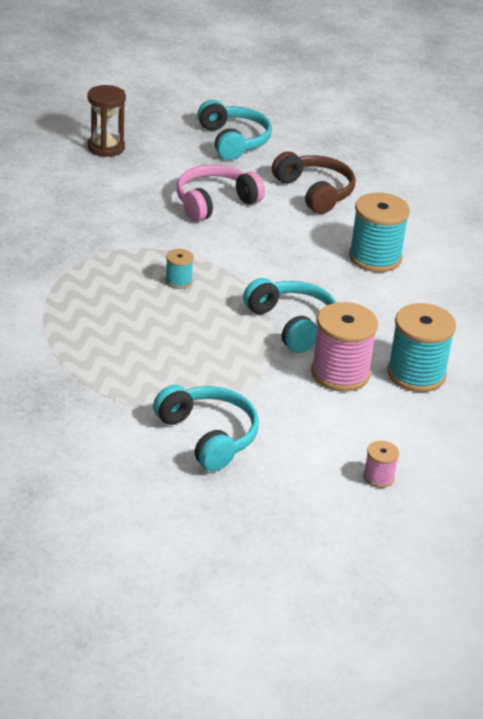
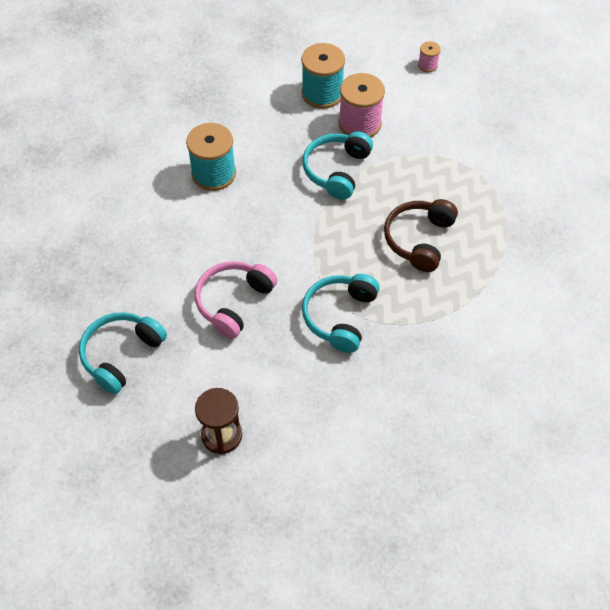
camera: 125 degrees left, 20 degrees up
turquoise headphones [153,385,259,471] -> turquoise headphones moved to [302,274,380,353]
turquoise spool [165,249,194,289] -> none
pink headphones [176,165,265,222] -> pink headphones turned 105 degrees clockwise [195,261,277,339]
brown headphones [272,151,355,214] -> brown headphones moved to [384,199,458,272]

